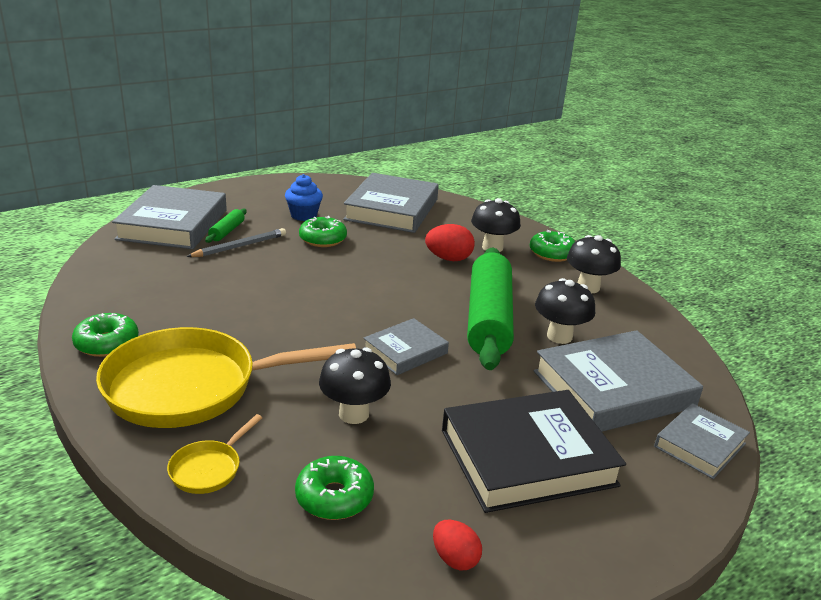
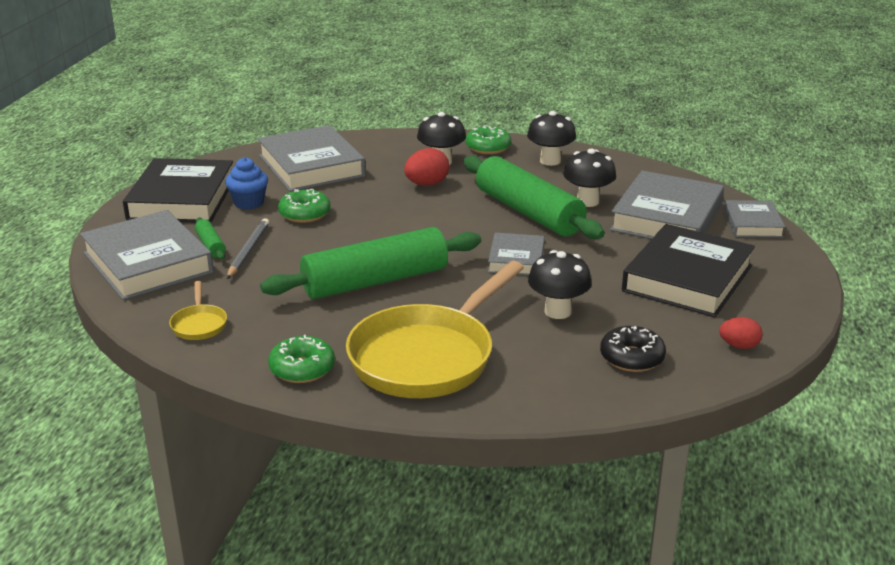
camera: 40 degrees left, 0 degrees up
yellow pan [167,414,262,494] -> yellow pan moved to [169,281,227,340]
green donut [295,456,374,520] -> black donut [600,326,666,372]
none -> black book [123,158,233,223]
none -> green rolling pin [260,227,481,299]

